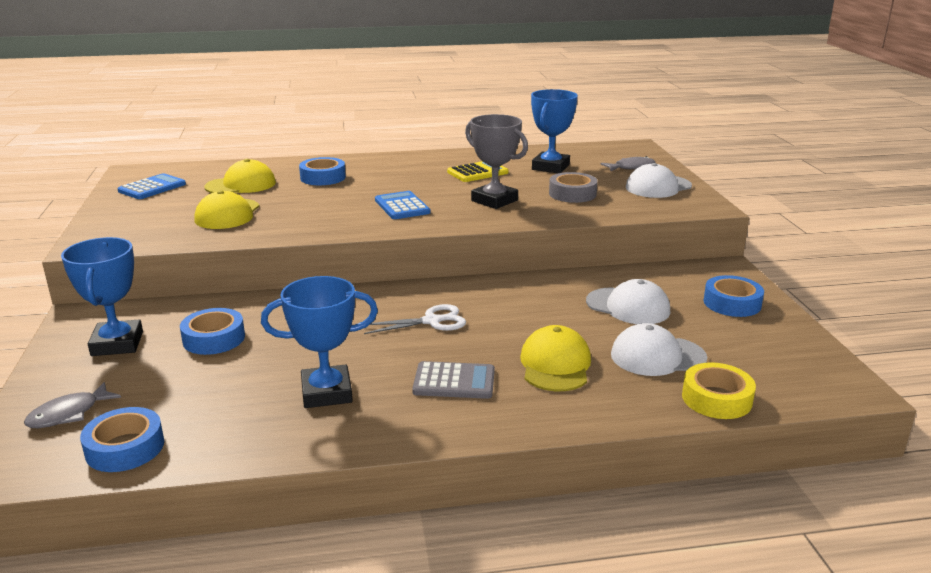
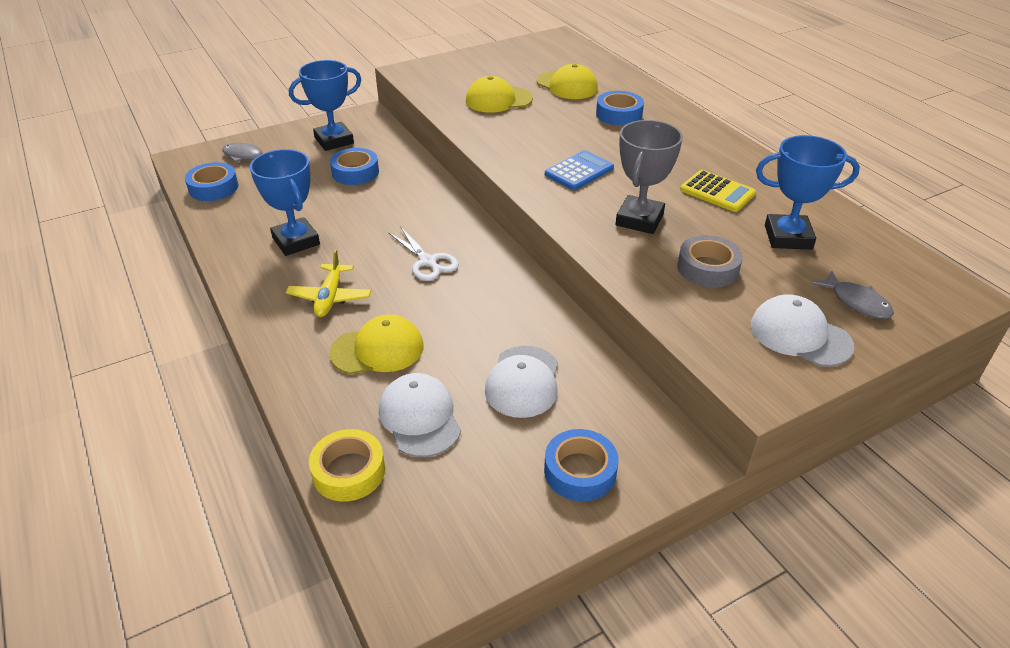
camera: 70 degrees right, 15 degrees up
blue calculator [118,173,186,199] -> none
grey calculator [412,361,495,399] -> yellow plane [286,249,371,317]

